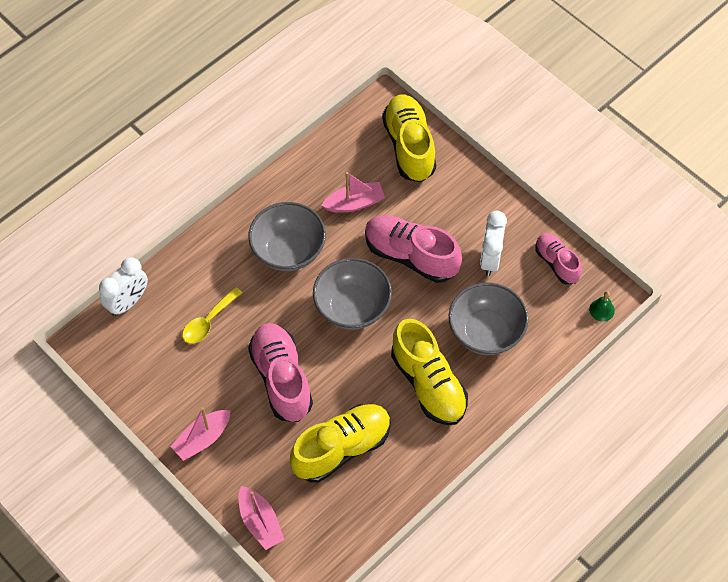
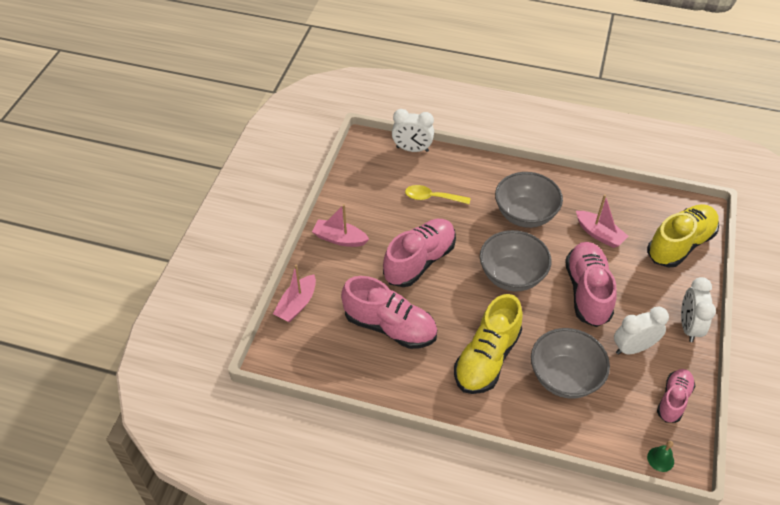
camera: 60 degrees right, 10 degrees down
yellow shoe [290,404,391,483] -> pink shoe [341,276,437,349]
none -> white clock [681,277,716,342]

